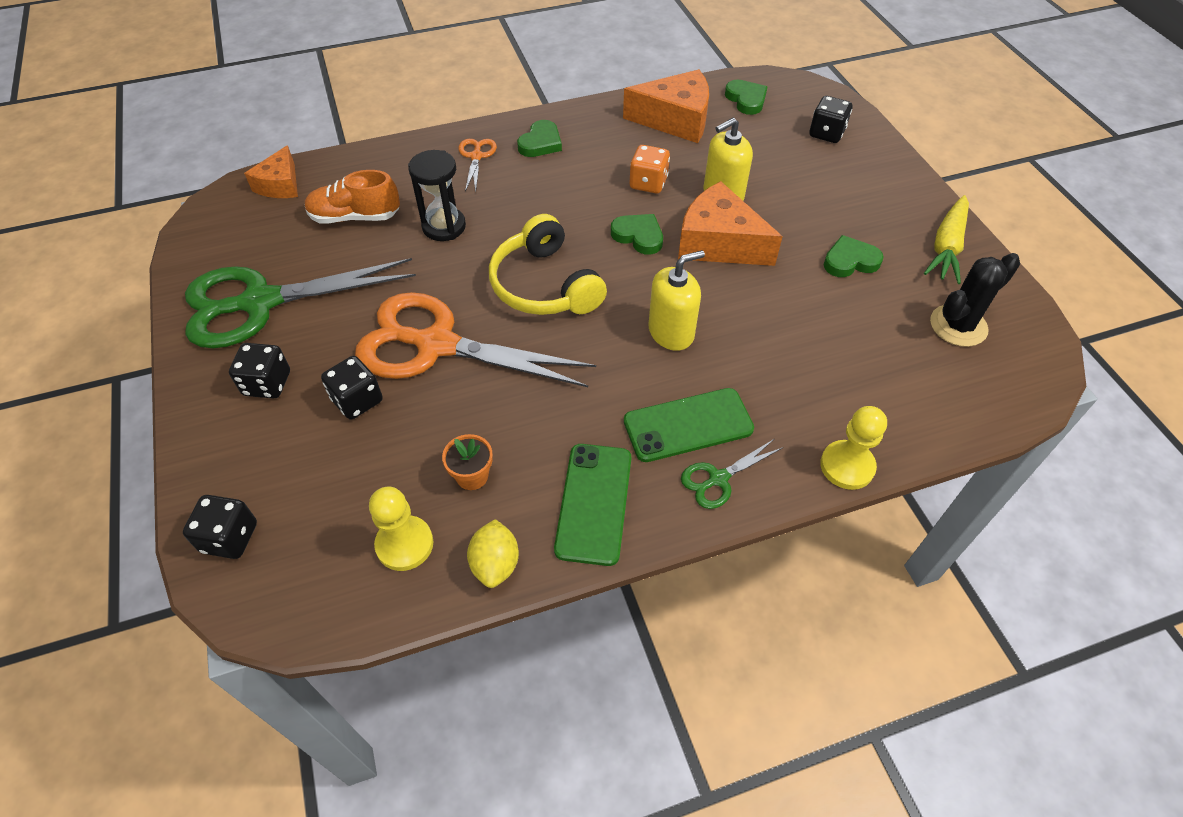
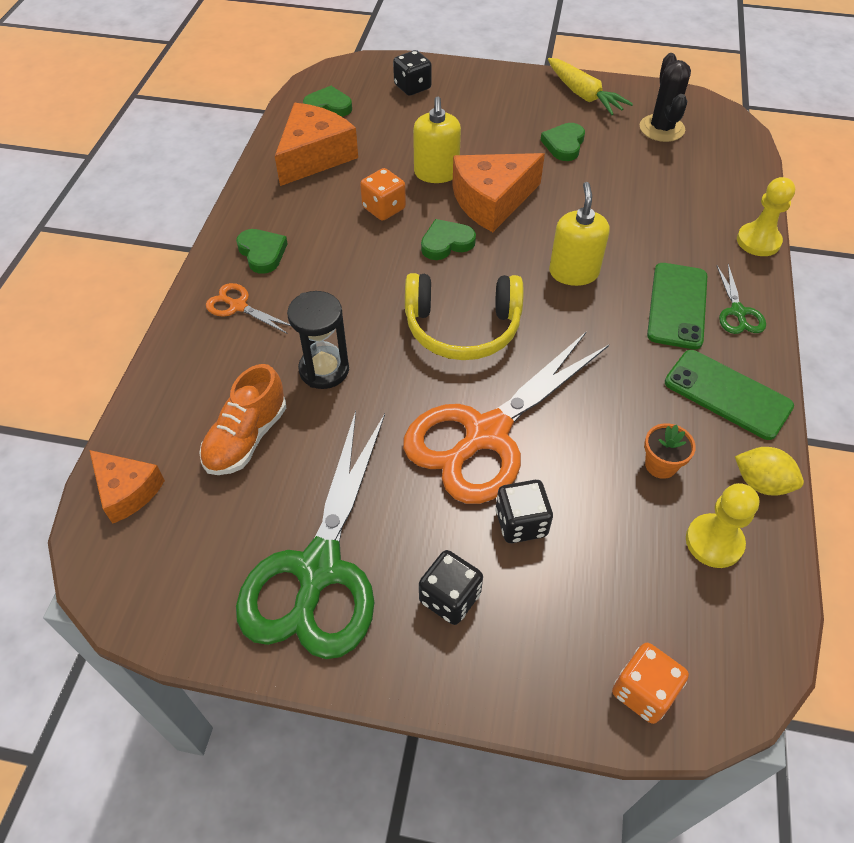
camera: 60 degrees left, 0 degrees up
black dice [183,495,257,559] -> orange dice [612,643,689,724]

